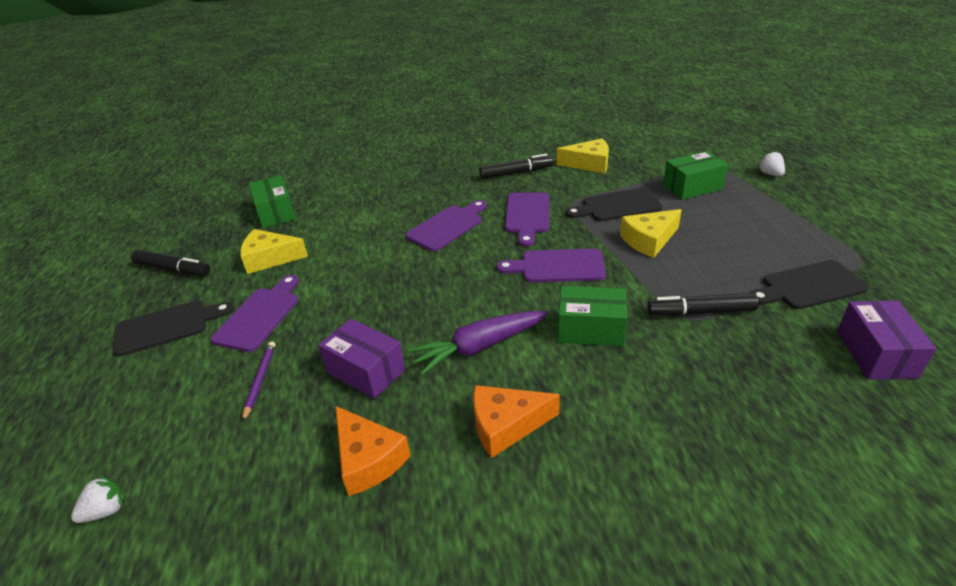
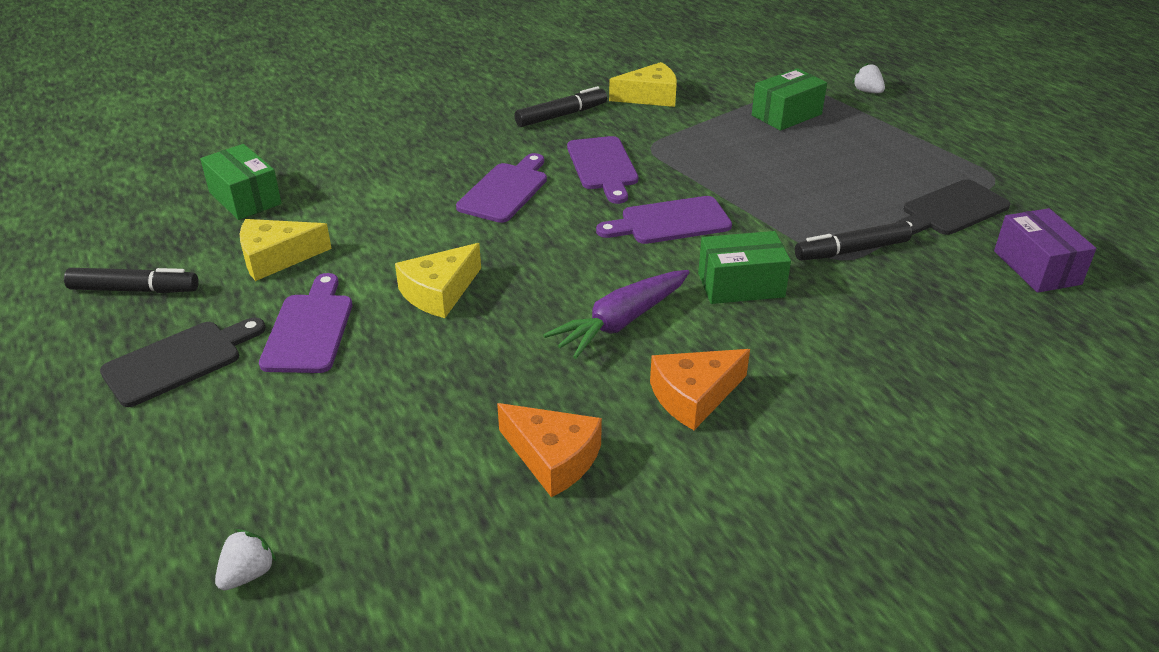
camera: 20 degrees left, 0 degrees up
purple pencil [242,341,275,422] -> none
purple box [318,318,405,399] -> none
black cutting board [566,188,662,222] -> none
yellow cheese [620,209,682,258] -> yellow cheese moved to [395,243,481,318]

